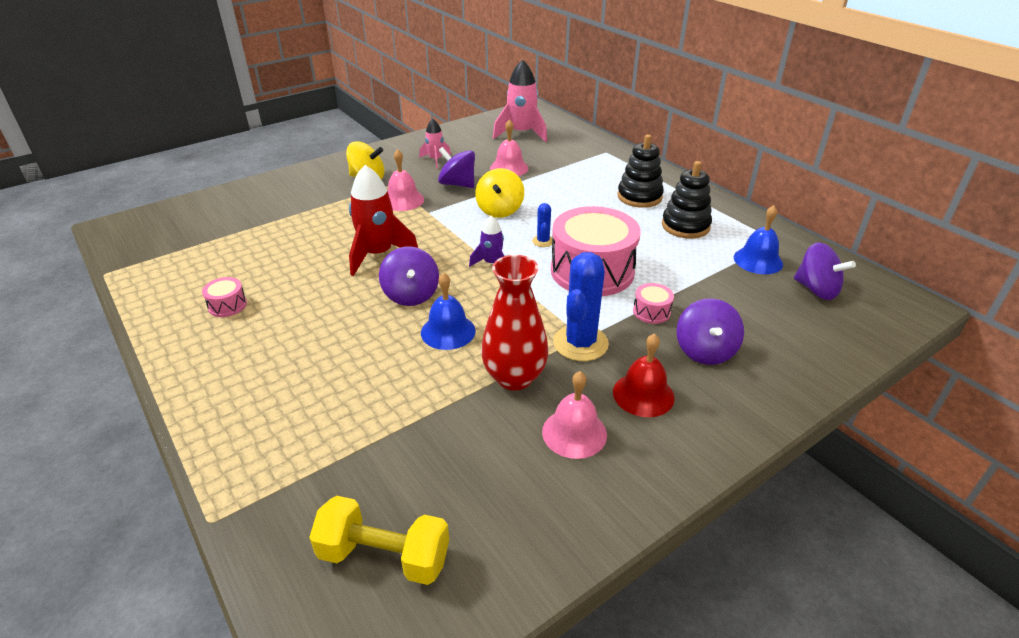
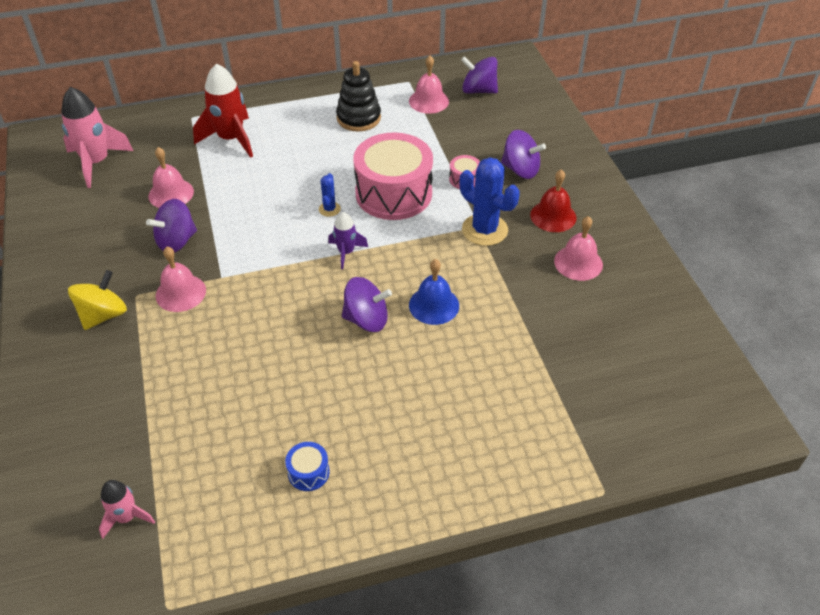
camera: 70 degrees left, 10 degrees up
pink drum [202,277,247,317] -> blue drum [285,442,330,491]
yellow dumbbell [309,496,449,585] -> none
red rocket [349,165,418,276] -> red rocket moved to [193,63,253,158]
pink rocket [419,119,451,169] -> pink rocket moved to [99,480,155,539]
yellow spinning top [475,168,524,218] -> none
red vase [481,255,548,391] -> none
blue cactus [532,203,552,247] -> blue cactus turned 75 degrees clockwise [319,173,341,217]
black stacking toy [617,134,664,208] -> none
blue bell [734,205,783,274] -> pink bell [409,55,449,114]
purple spinning top [794,242,856,300] -> purple spinning top turned 135 degrees counterclockwise [461,56,498,94]

